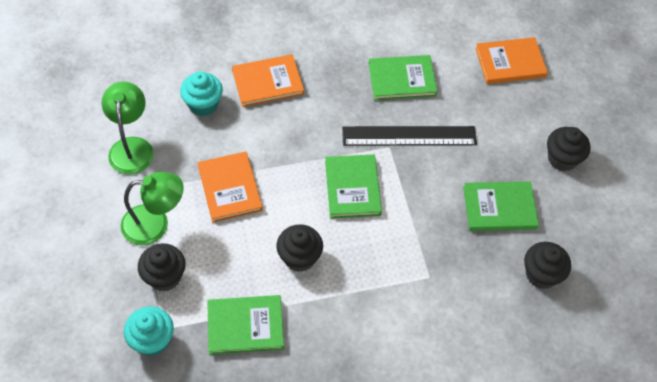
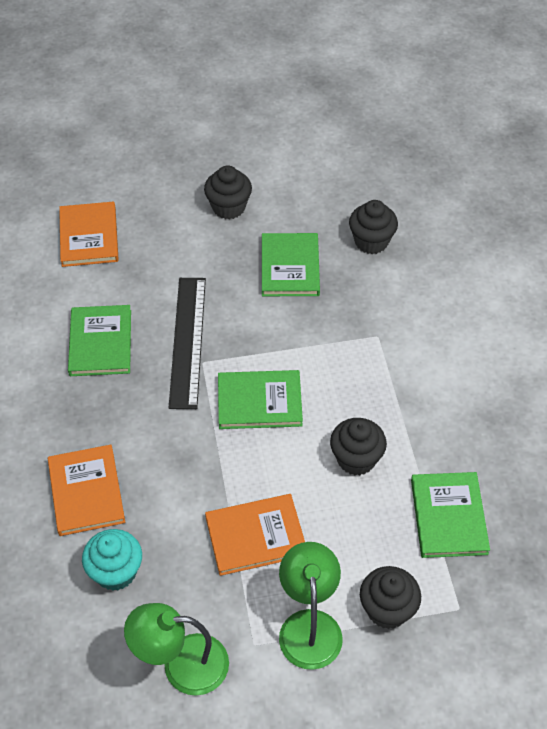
camera: 85 degrees left, 5 degrees down
turquoise cupcake [124,306,174,356] -> none

